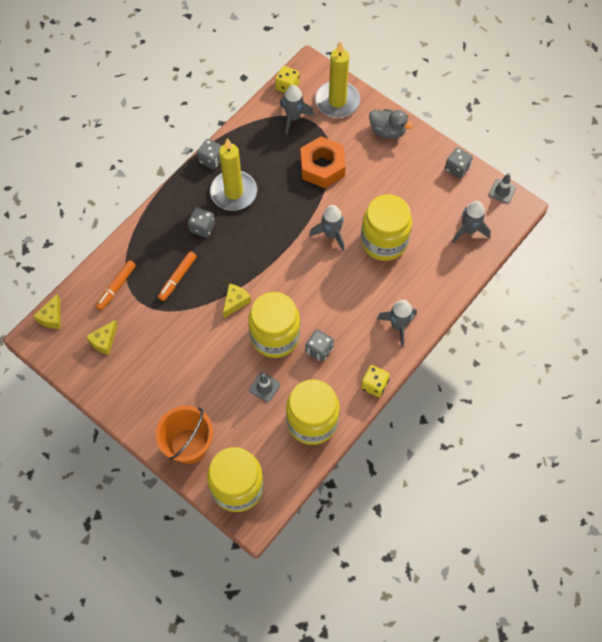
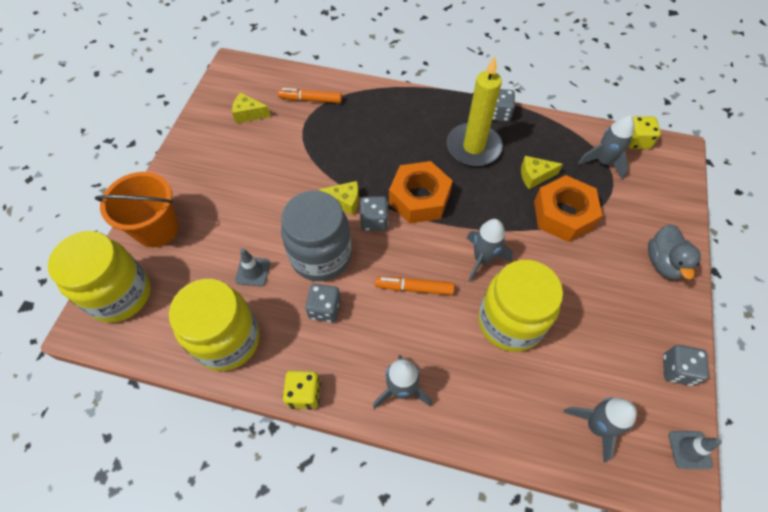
camera: 65 degrees right, 5 degrees down
yellow cheese [33,294,61,329] -> yellow cheese moved to [521,156,563,189]
orange marker [158,251,197,301] -> orange marker moved to [375,277,454,295]
grey dice [188,207,215,238] -> grey dice moved to [360,196,388,231]
yellow jar [248,292,300,358] -> grey jar [281,191,352,281]
yellow candle [315,42,360,118] -> none
none -> orange nut [389,161,452,224]

